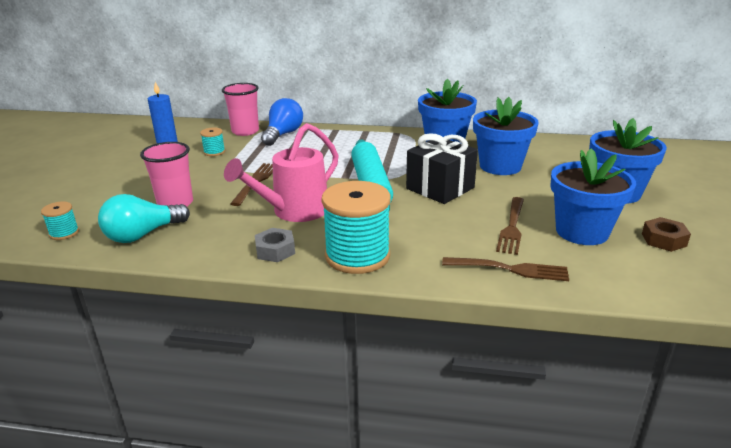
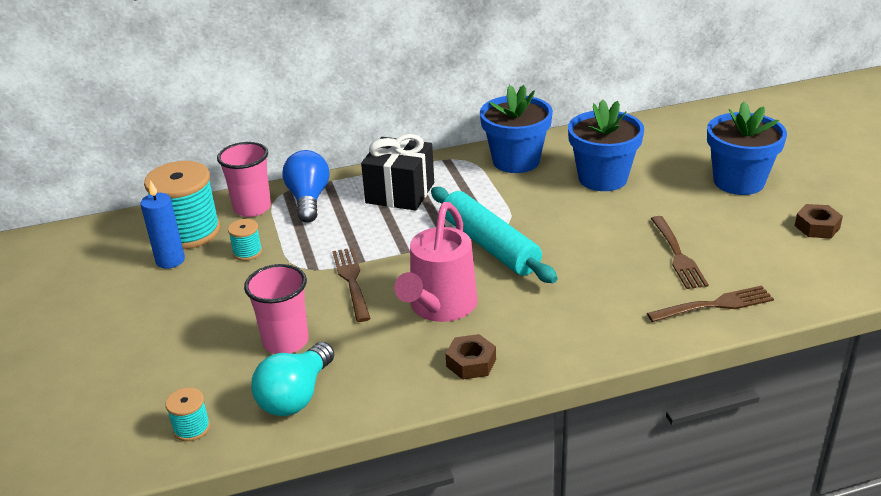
camera: 25 degrees left, 5 degrees up
grey nut [255,228,295,262] -> brown nut [446,334,496,380]
turquoise spool [321,181,391,274] -> turquoise spool moved to [144,161,220,249]
black gift [406,133,478,204] -> black gift moved to [361,134,434,211]
blue flower pot [550,148,636,245] -> none

